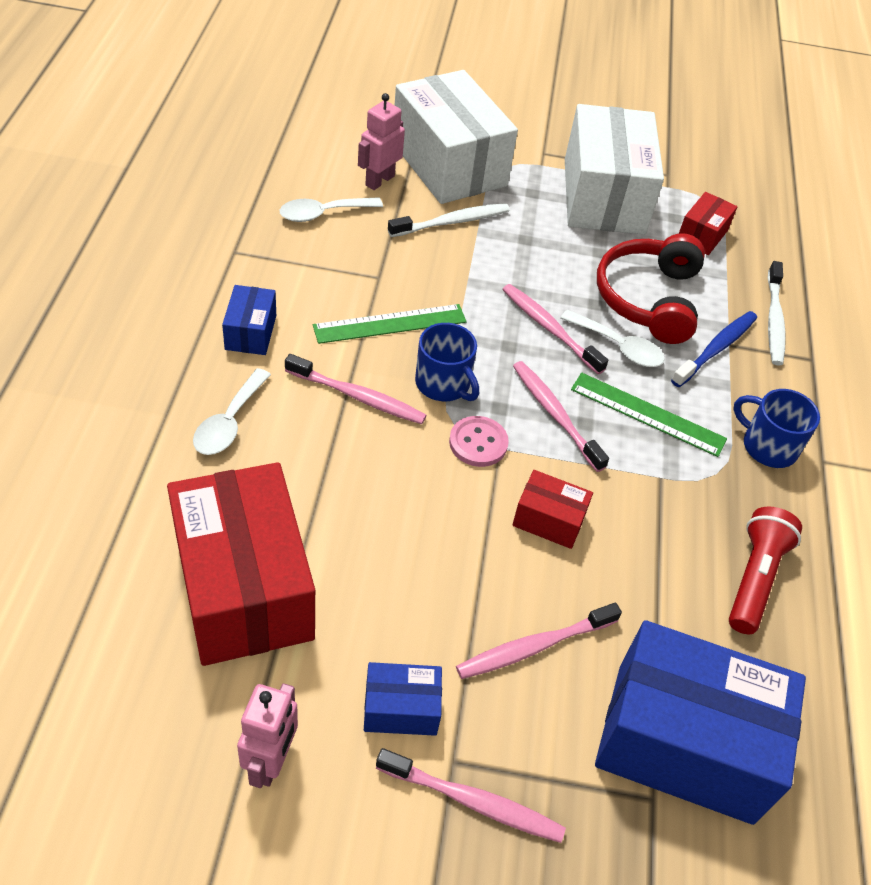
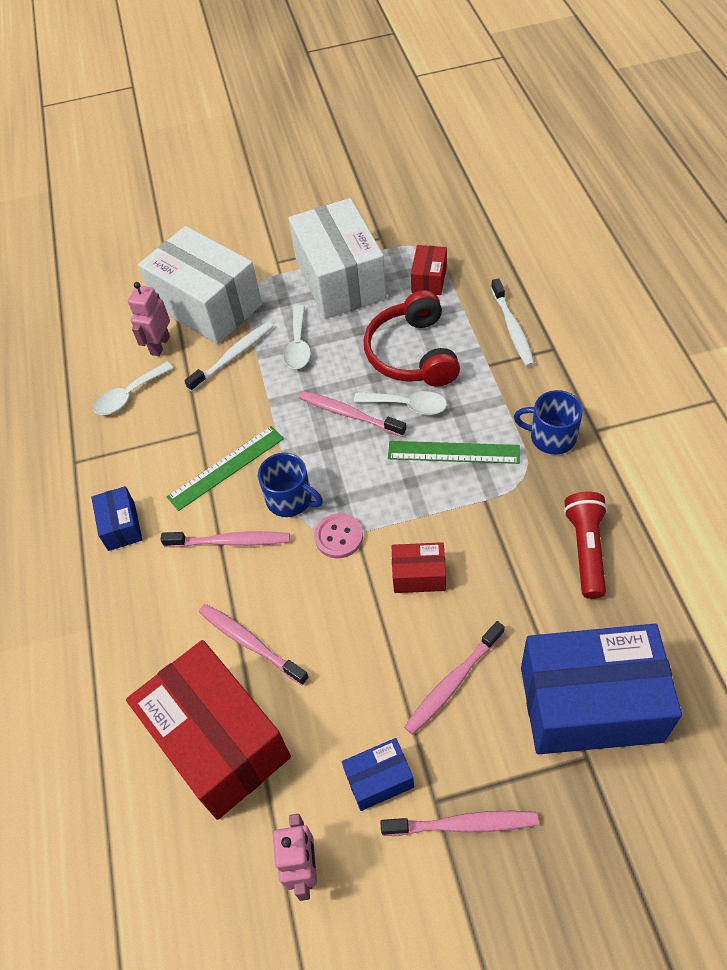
camera: 10 degrees left, 5 degrees up
white spoon [193,368,271,455] -> white spoon moved to [283,305,311,369]
pink toothbrush [513,361,609,472] -> pink toothbrush moved to [199,604,309,685]
blue toothbrush [671,311,757,387] -> none

